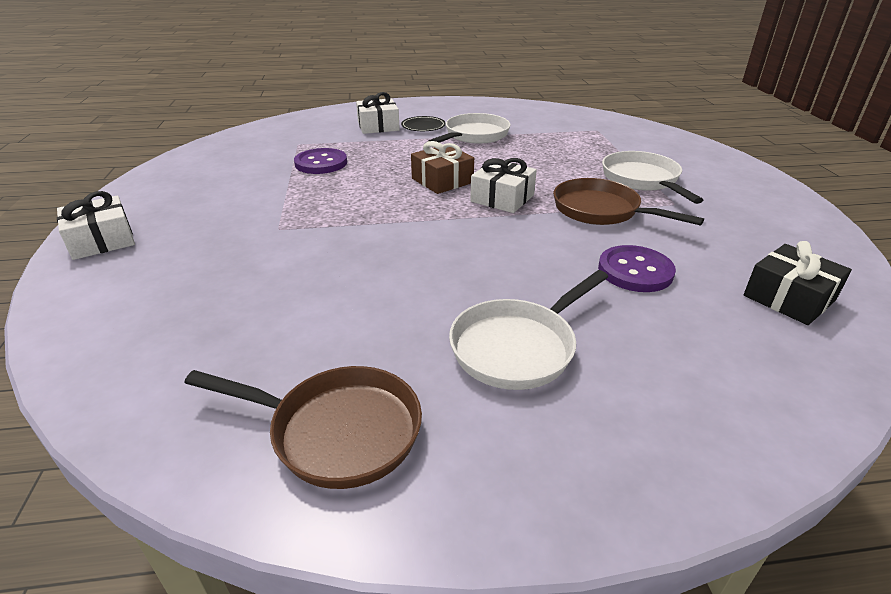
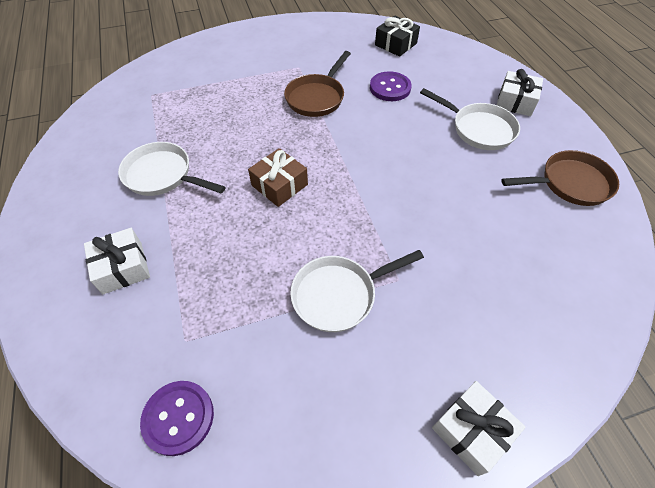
camera: 100 degrees left, 20 degrees up
brown pan [185,366,422,489] -> brown pan turned 75 degrees clockwise [501,150,619,206]
purple button [294,148,347,174] -> purple button moved to [140,381,214,456]
black plate [401,116,446,131] -> none
white gift [470,158,537,213] -> white gift moved to [497,69,543,116]
white pan [602,151,703,204] -> white pan moved to [290,250,424,332]

